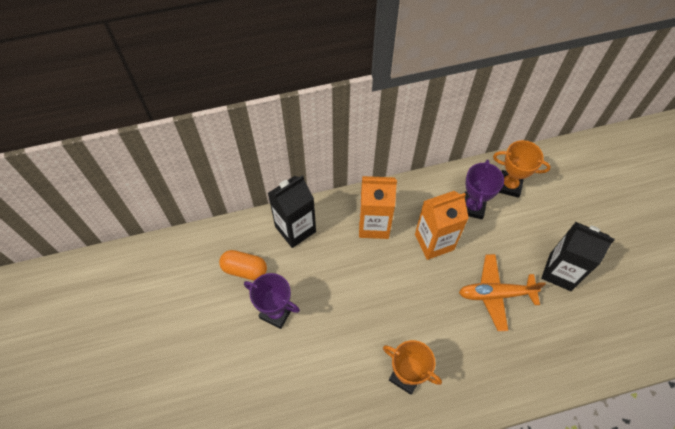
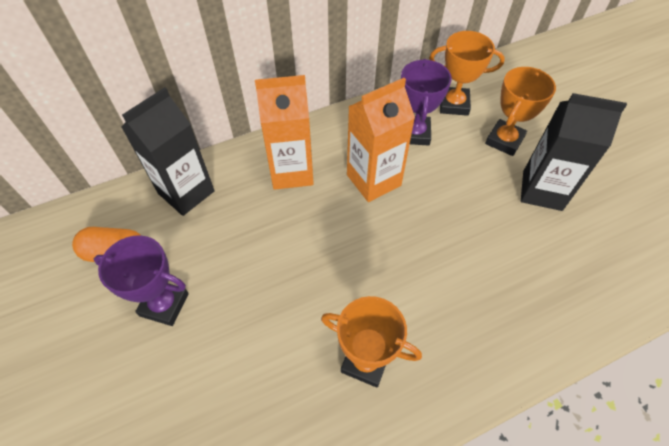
camera: 10 degrees left, 5 degrees down
orange plane [459,254,546,331] -> none
none -> orange trophy [485,67,556,156]

